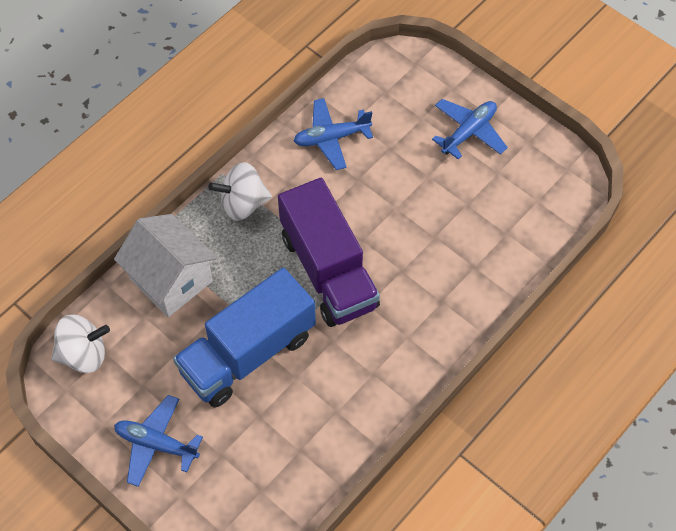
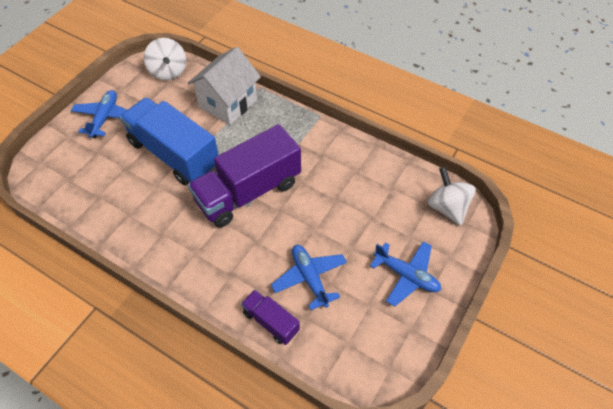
camera: 80 degrees right, 5 degrees down
white spinning top [208,162,272,221] -> white spinning top moved to [427,167,476,226]
blue plane [293,98,373,170] -> blue plane moved to [271,245,347,310]
none -> purple truck [241,290,300,345]

